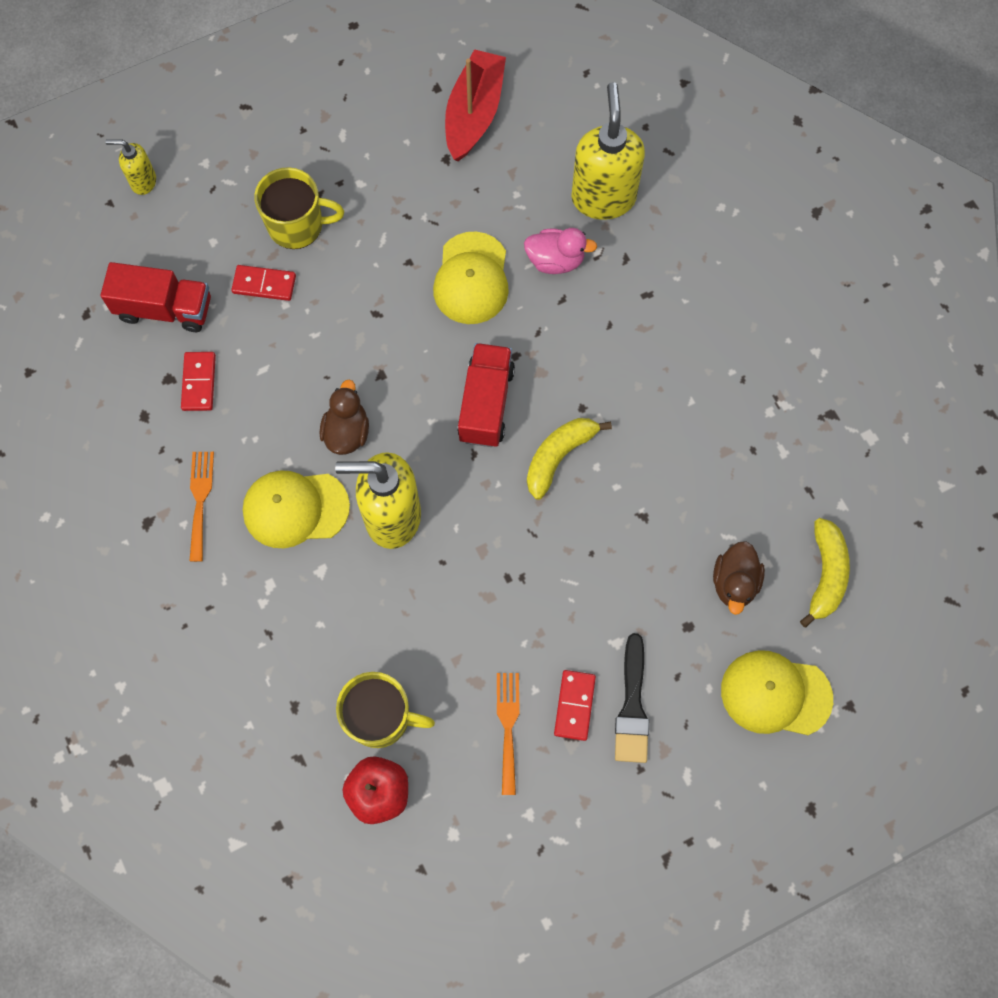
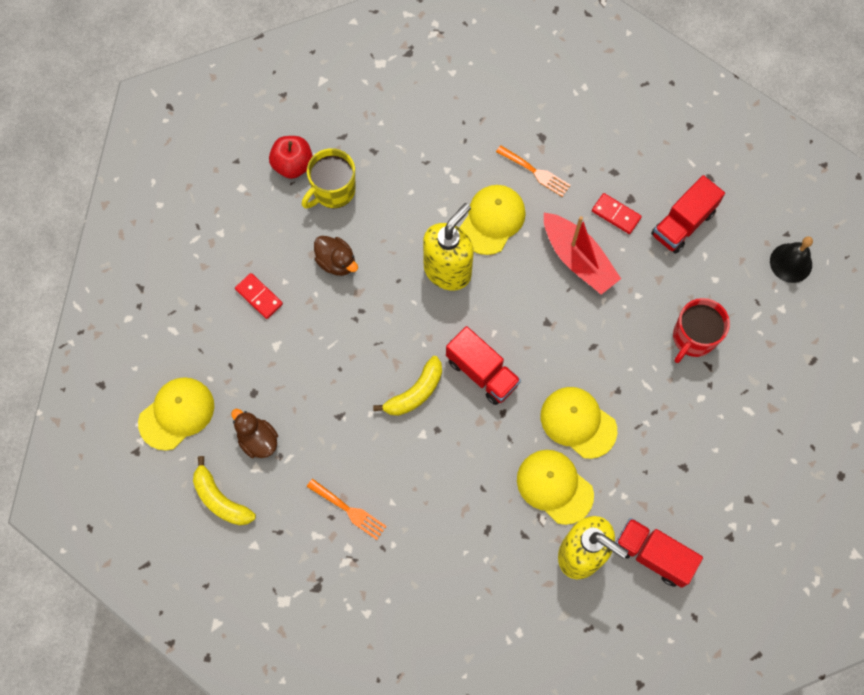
camera: 125 degrees right, 0 degrees up
yellow soap dispenser [106,140,156,195] -> black bell [770,236,813,283]
red domino [231,265,296,301] -> none
yellow mug [254,167,344,249] -> red mug [673,298,730,363]
brown duck [320,379,369,455] -> brown duck moved to [314,236,358,276]
red boat [445,49,506,161] -> red boat moved to [544,213,621,294]
orange fork [497,673,520,795] -> orange fork moved to [307,479,387,540]
pink duck [524,228,597,274] -> yellow cap [517,450,594,525]
yellow banana [527,418,612,500] -> yellow banana turned 60 degrees clockwise [373,356,442,416]
black brush [615,633,649,763] -> none
none -> red truck [616,518,703,588]

